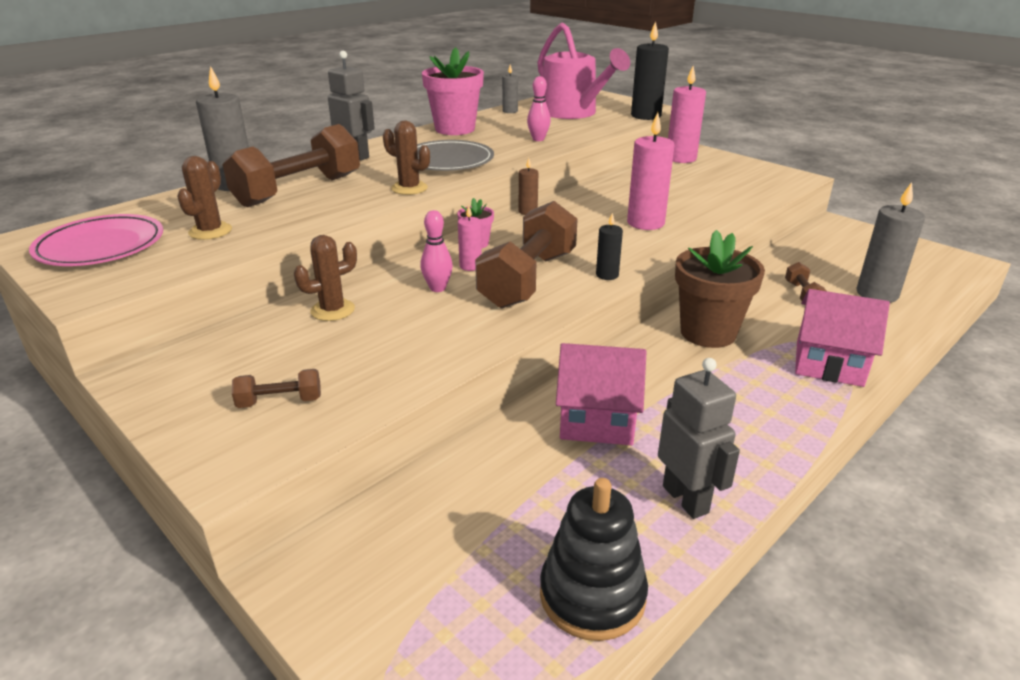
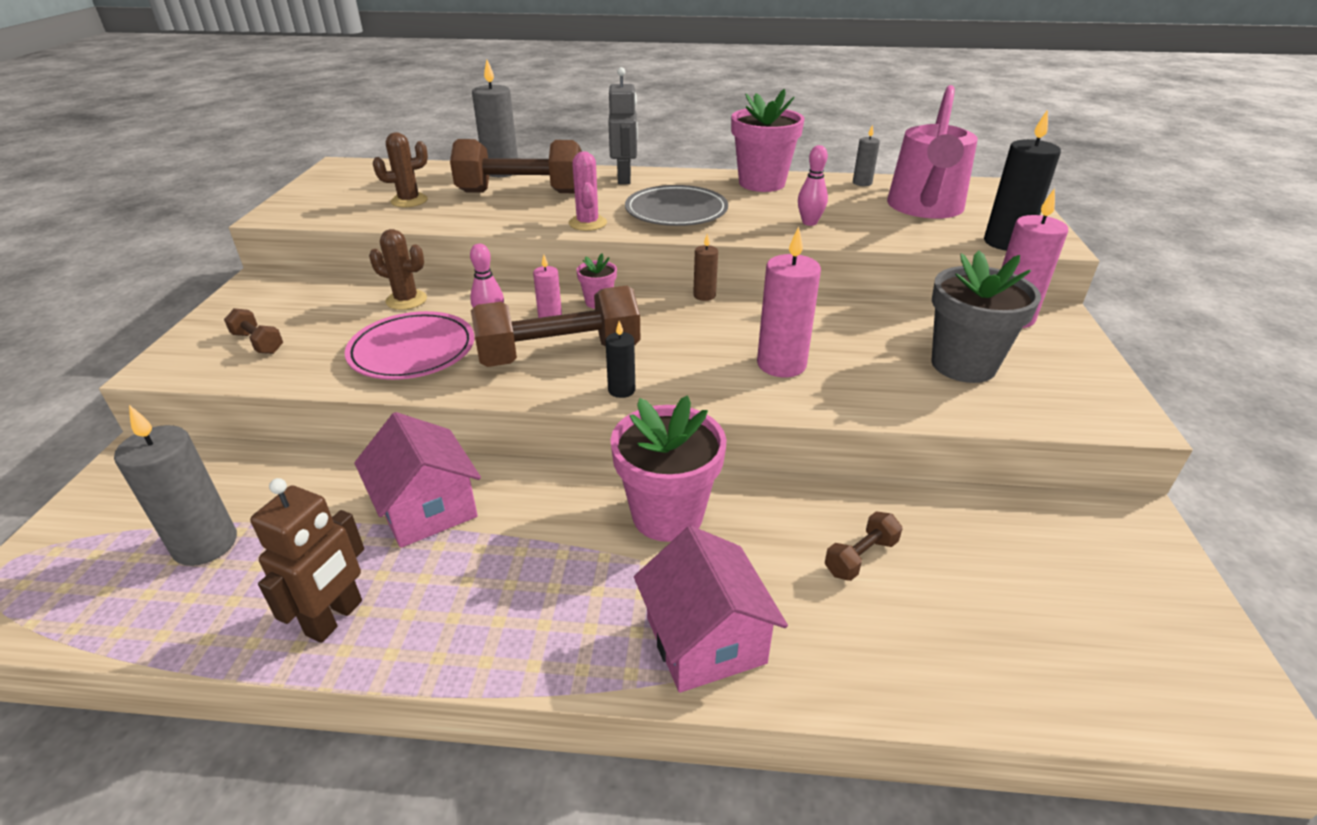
camera: 50 degrees right, 5 degrees up
pink plate [29,214,163,266] -> pink plate moved to [345,311,474,380]
brown cactus [383,121,430,195] -> pink cactus [569,151,607,231]
black stacking toy [540,478,648,641] -> none
grey robot [658,358,740,519] -> brown robot [250,478,364,643]
brown flower pot [675,230,765,348] -> pink flower pot [610,396,727,542]
grey candle [856,182,925,303] -> grey candle moved to [114,405,237,566]
none -> grey flower pot [931,251,1041,383]

